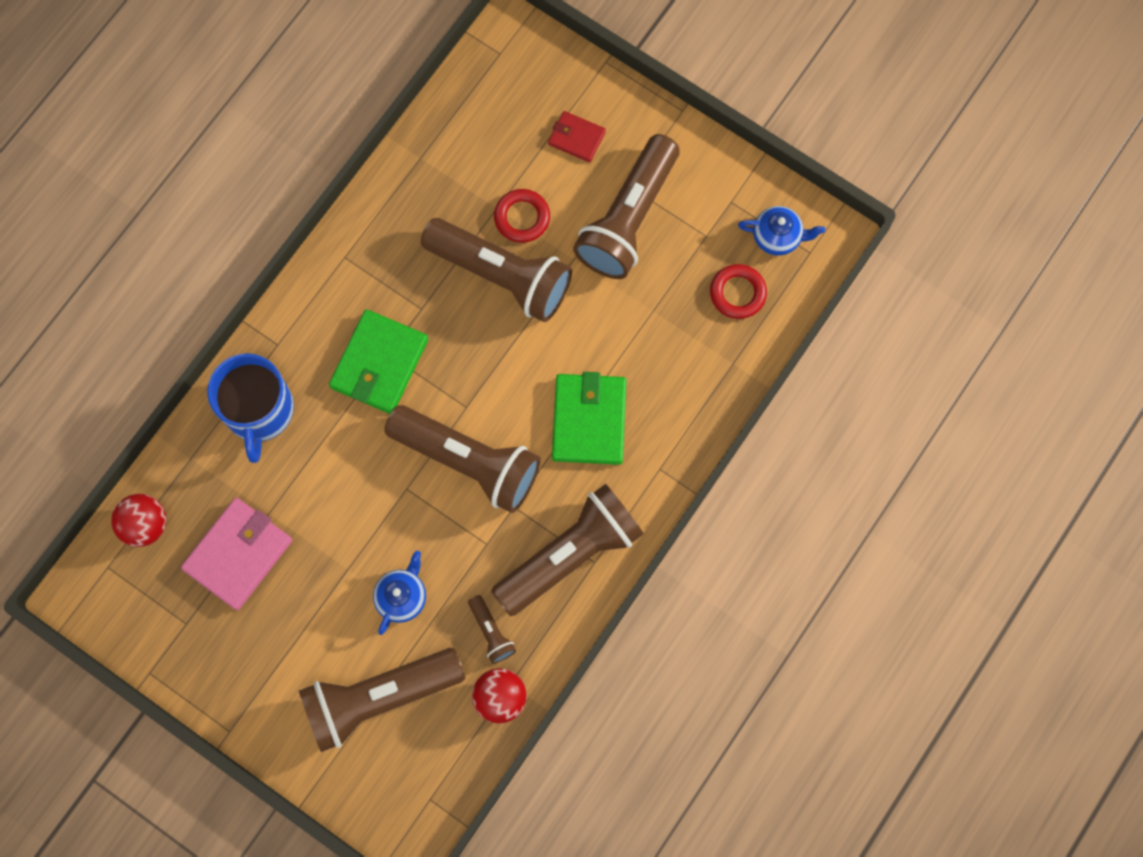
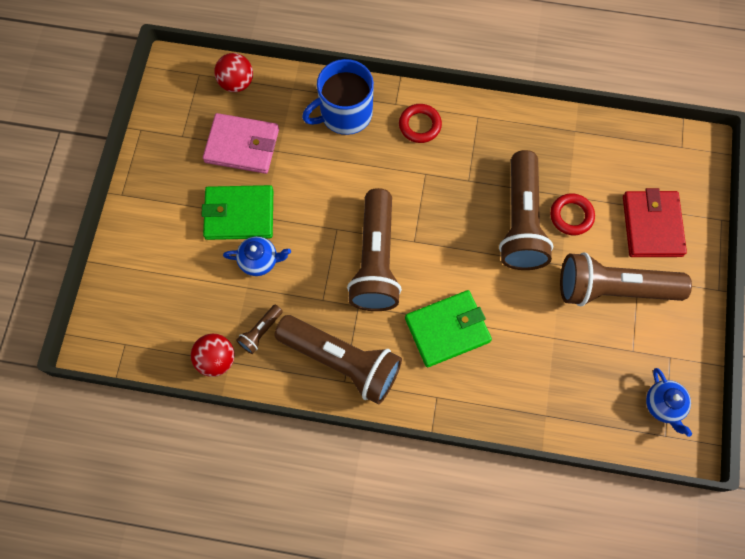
camera: 65 degrees right, 5 degrees down
brown flashlight [299,648,465,752] -> none
green wallet [329,310,428,414] -> green wallet moved to [201,185,273,240]
red wallet [548,111,606,162] -> red wallet [623,188,687,257], size x1.79
red ring [710,264,767,319] -> red ring moved to [399,104,442,143]

